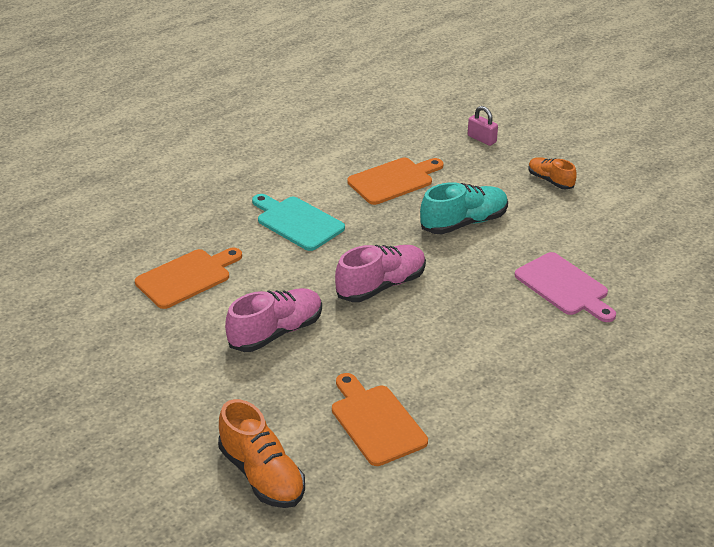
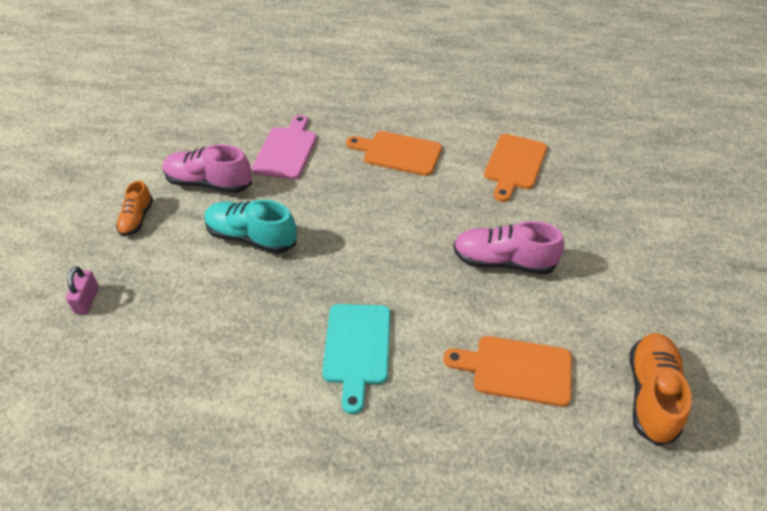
camera: 130 degrees left, 10 degrees up
orange shoe [218,399,305,508] -> orange shoe moved to [630,333,692,446]
pink shoe [335,245,426,302] -> pink shoe moved to [163,144,252,193]
orange cutting board [347,158,443,205] -> orange cutting board moved to [346,131,442,176]

